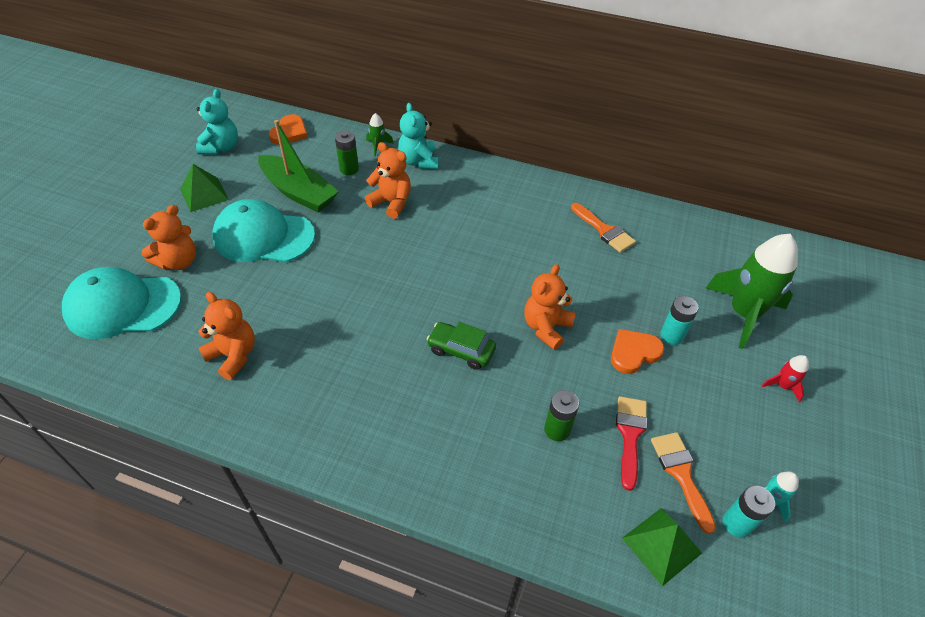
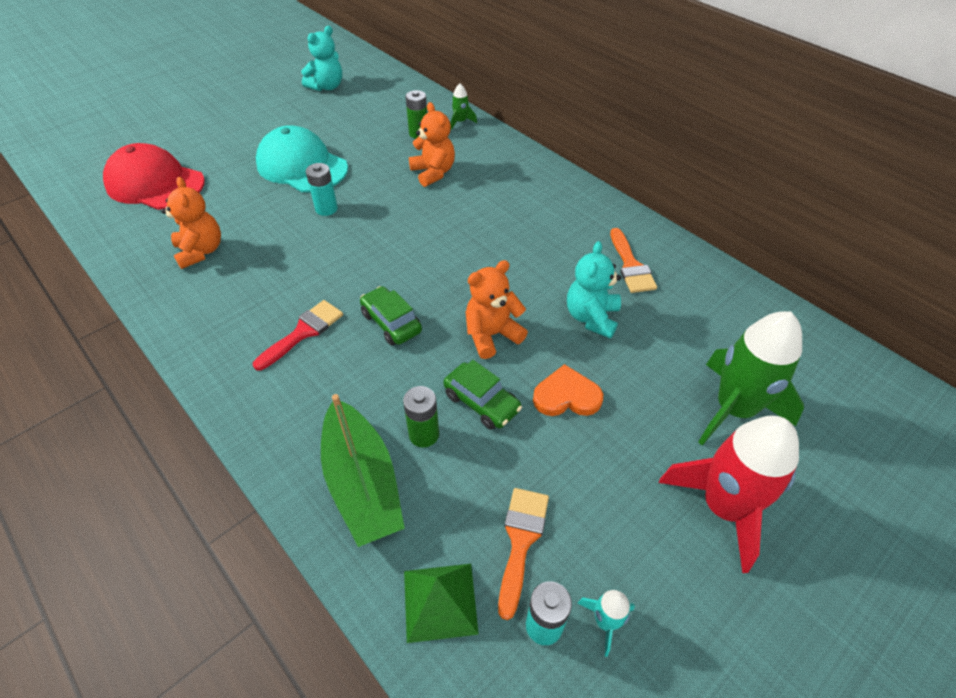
camera: 30 degrees right, 0 degrees up
turquoise cap [62,267,181,339] -> red cap [103,143,205,210]
orange teddy bear [142,205,196,270] -> none
green pyramid [180,164,229,212] -> none
green boat [258,120,339,212] -> green boat moved to [321,394,405,547]
orange heart [269,114,308,145] -> none
turquoise teddy bear [398,103,439,169] -> turquoise teddy bear moved to [567,241,621,339]
red brush [616,396,647,491] -> red brush moved to [253,300,343,370]
turquoise battery [660,296,699,345] -> turquoise battery moved to [306,163,338,216]
red rocket [762,355,809,402] -> red rocket [659,416,799,573], size x2.31
none -> green car [444,360,522,430]

